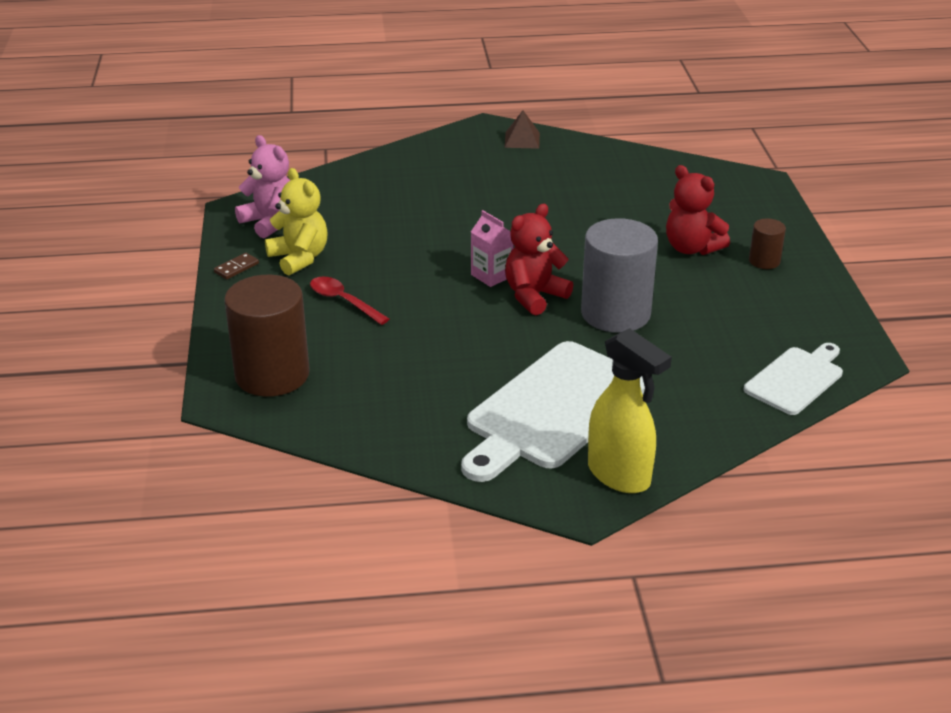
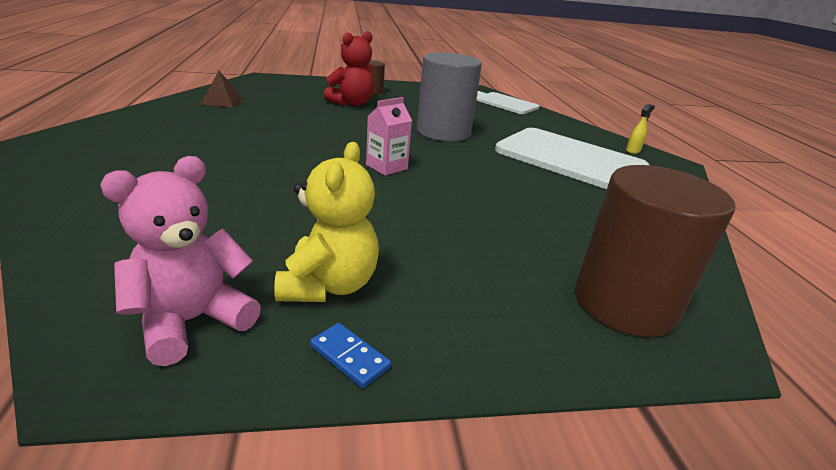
camera: 95 degrees left, 5 degrees down
brown domino [214,253,259,280] -> blue domino [310,323,391,388]
yellow teddy bear [265,168,328,276] -> yellow teddy bear turned 135 degrees clockwise [274,142,379,302]
red spoon [310,277,389,325] -> none
brown pyramid [504,111,540,149] -> brown pyramid moved to [200,71,244,108]
red teddy bear [505,204,573,316] -> none
yellow spray bottle [588,328,672,493] -> yellow spray bottle [626,104,655,154], size x0.41

